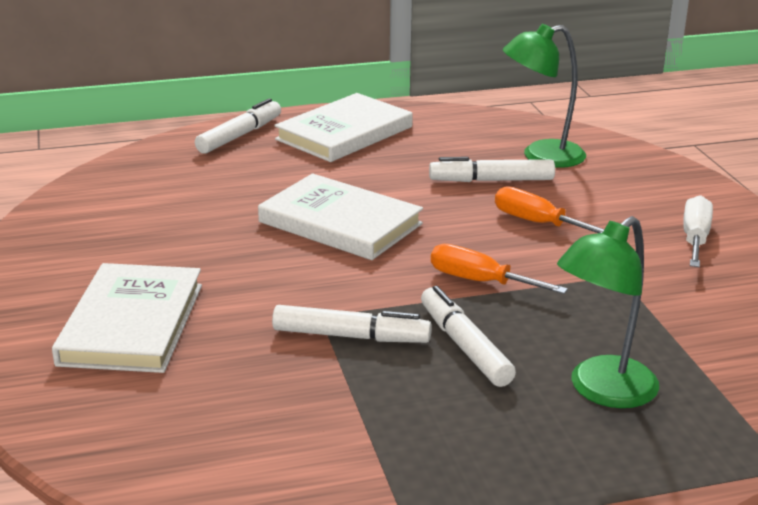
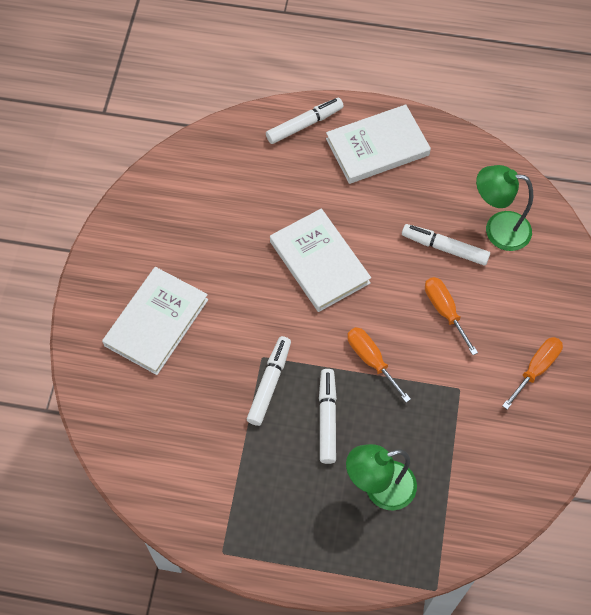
camera: 25 degrees right, 35 degrees up
white marker [272,305,432,343] -> white marker turned 105 degrees counterclockwise [247,336,291,426]
white screwdriver [683,195,713,267] -> orange screwdriver [502,337,563,410]

